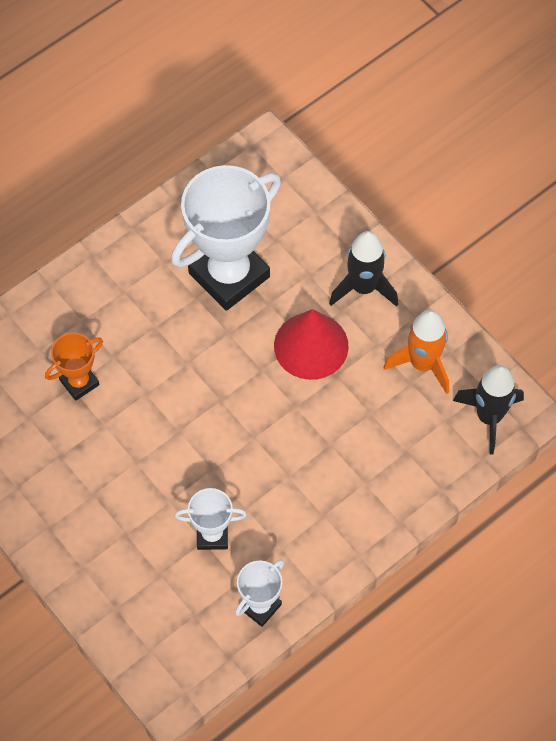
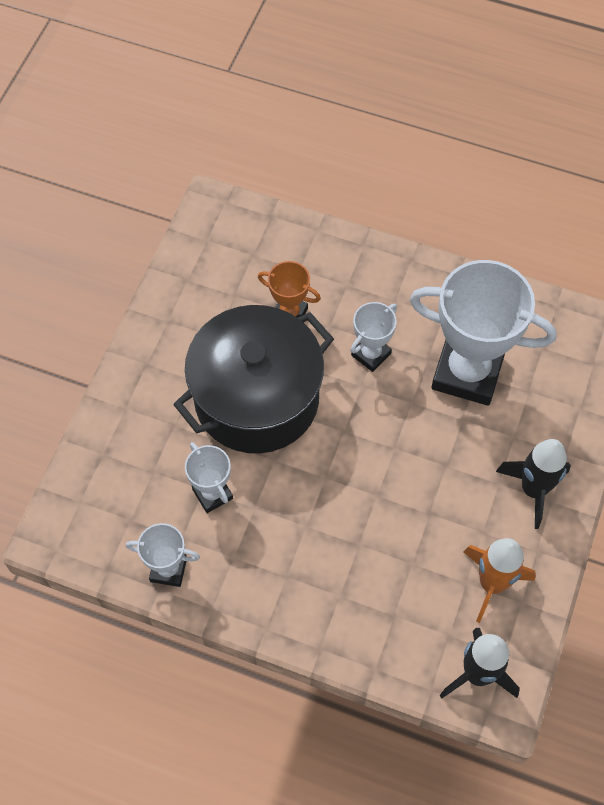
camera: 60 degrees right, 0 degrees up
red cone [274,309,349,380] -> none
none -> black pot [173,305,334,454]
none -> white trophy [351,302,397,372]

